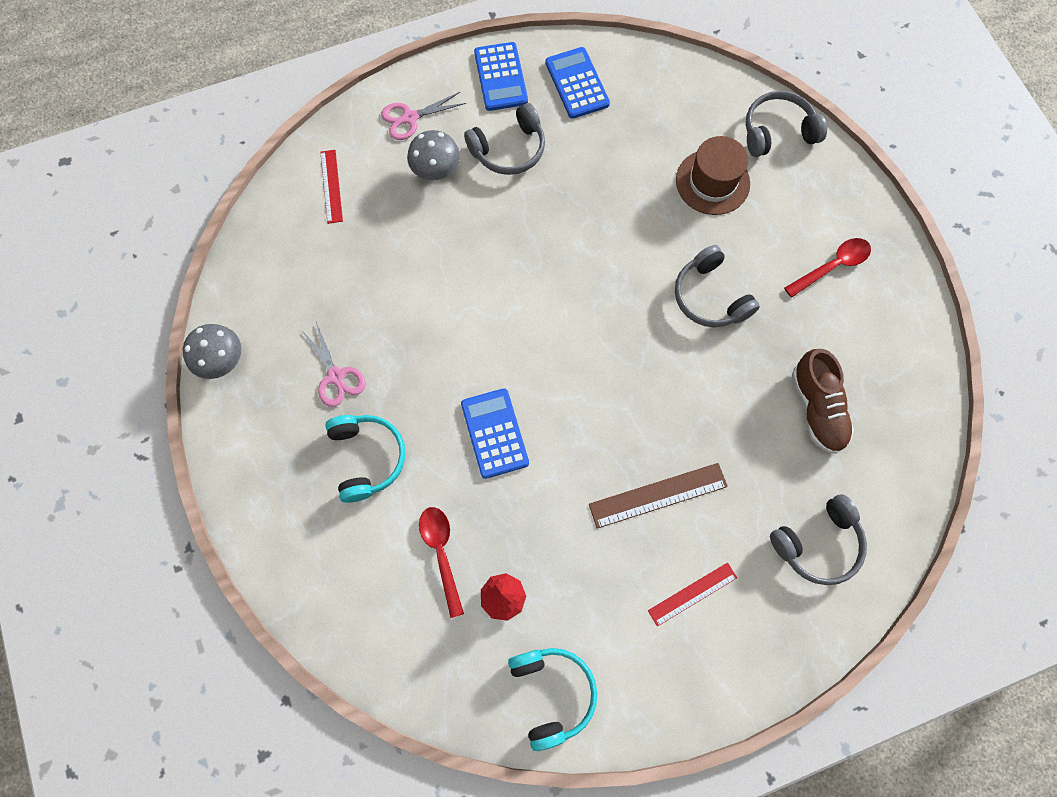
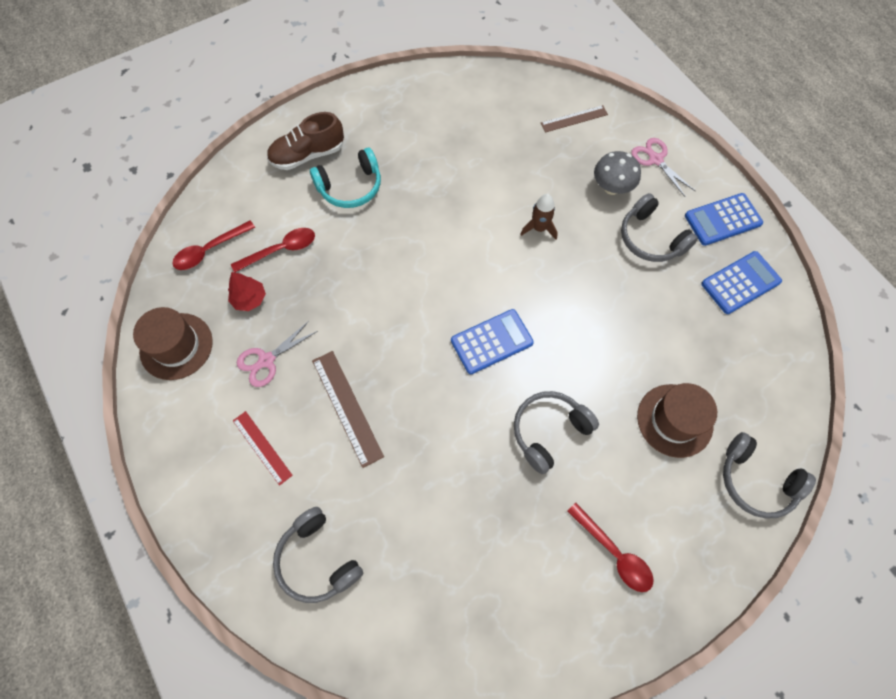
camera: 80 degrees right, 5 degrees down
grey mushroom [183,324,241,379] -> none
pink scissors [302,322,366,407] -> pink scissors moved to [237,321,318,387]
red ruler [320,150,343,224] -> brown ruler [541,105,608,133]
blue calculator [461,388,529,479] -> blue calculator moved to [451,309,534,374]
turquoise headphones [508,648,597,751] -> brown hat [133,307,213,380]
grey headphones [746,91,827,157] -> grey headphones turned 150 degrees clockwise [723,432,816,518]
brown shoe [792,349,854,454] -> brown shoe moved to [267,112,344,170]
none -> red spoon [172,220,255,270]
none -> brown rocket [520,194,558,240]

